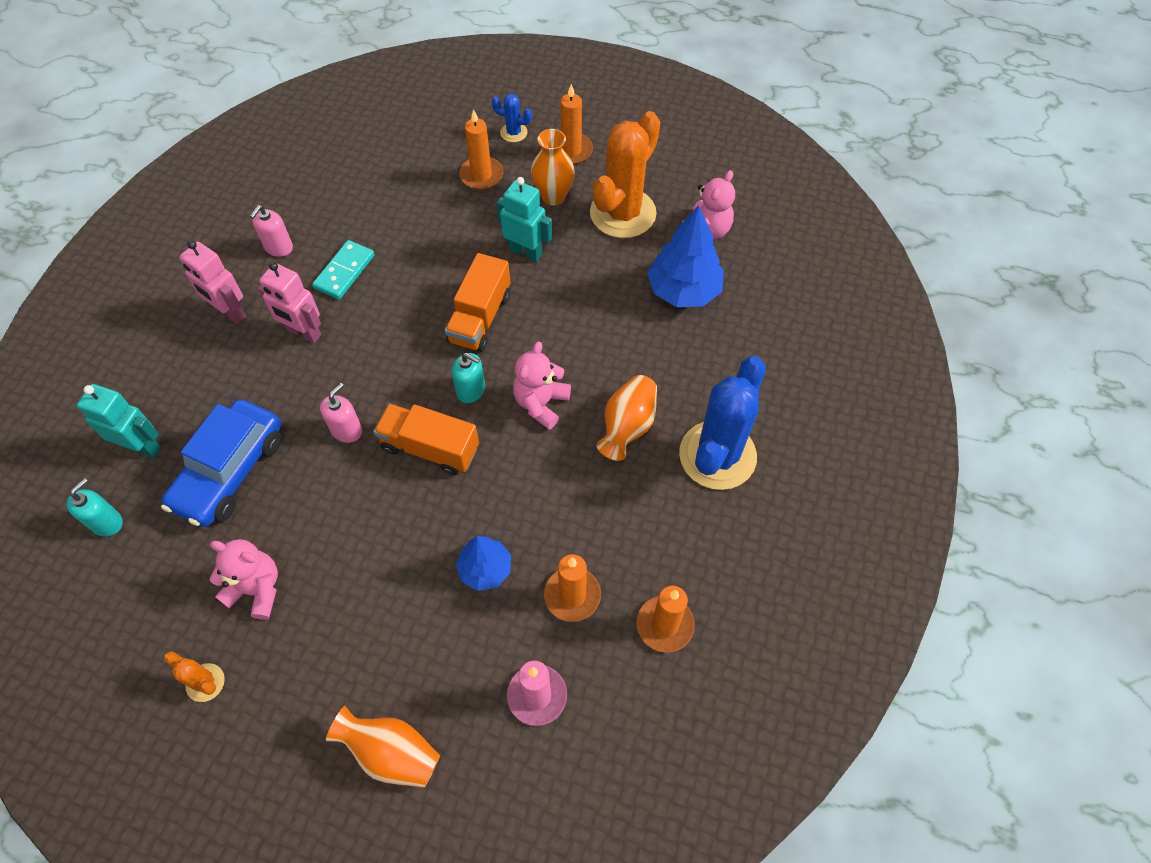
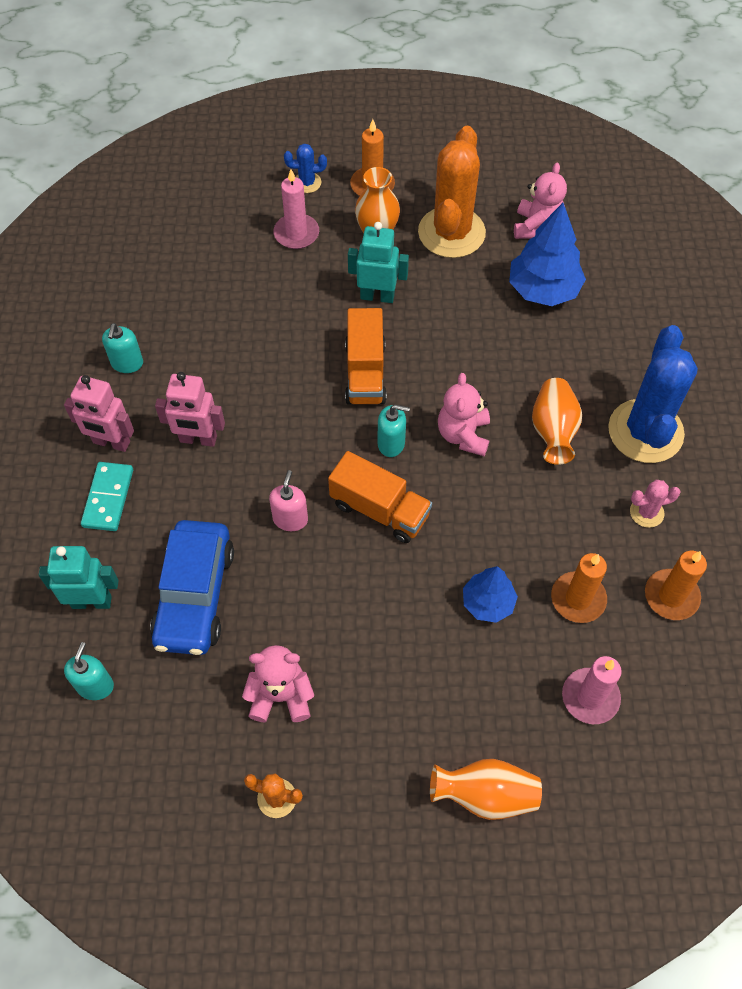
camera: 20 degrees left, 0 degrees up
pink soap dispenser [250,205,293,257] -> turquoise soap dispenser [102,323,143,373]
turquoise domino [312,240,374,299] -> turquoise domino moved to [81,462,133,531]
orange truck [373,403,479,475] -> orange truck turned 150 degrees counterclockwise [328,451,432,543]
orange candle [459,109,503,190] -> pink candle [273,169,319,249]
none -> pink cactus [630,480,680,528]

